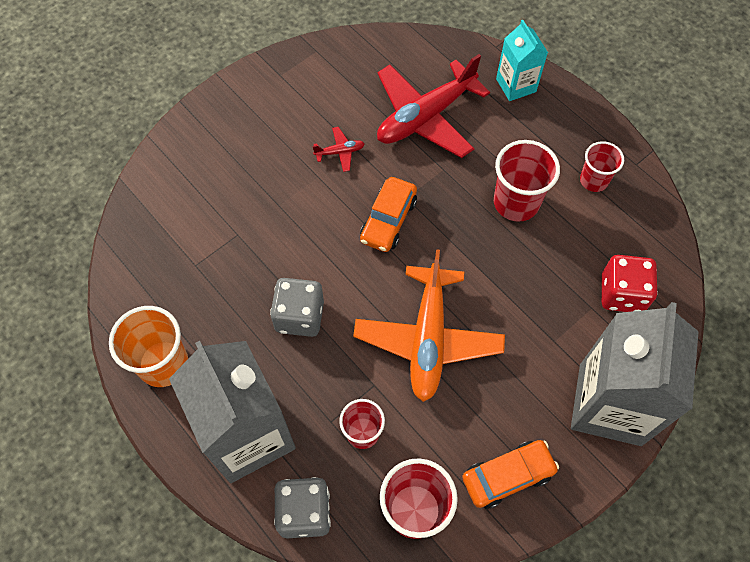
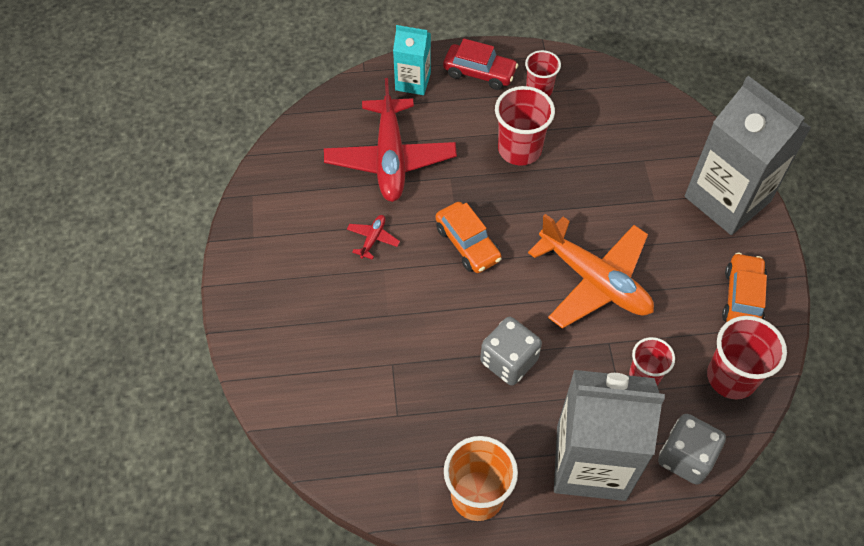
camera: 55 degrees left, 5 degrees down
red dice [602,255,658,312] -> none
none -> red car [443,38,518,90]

